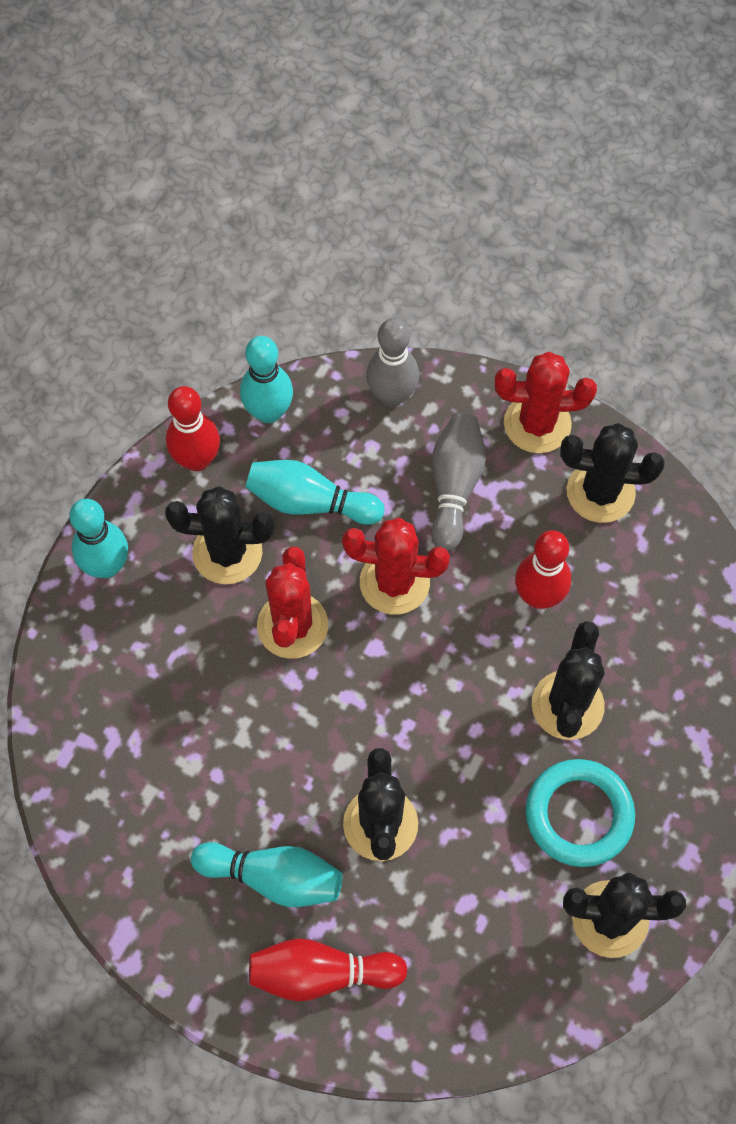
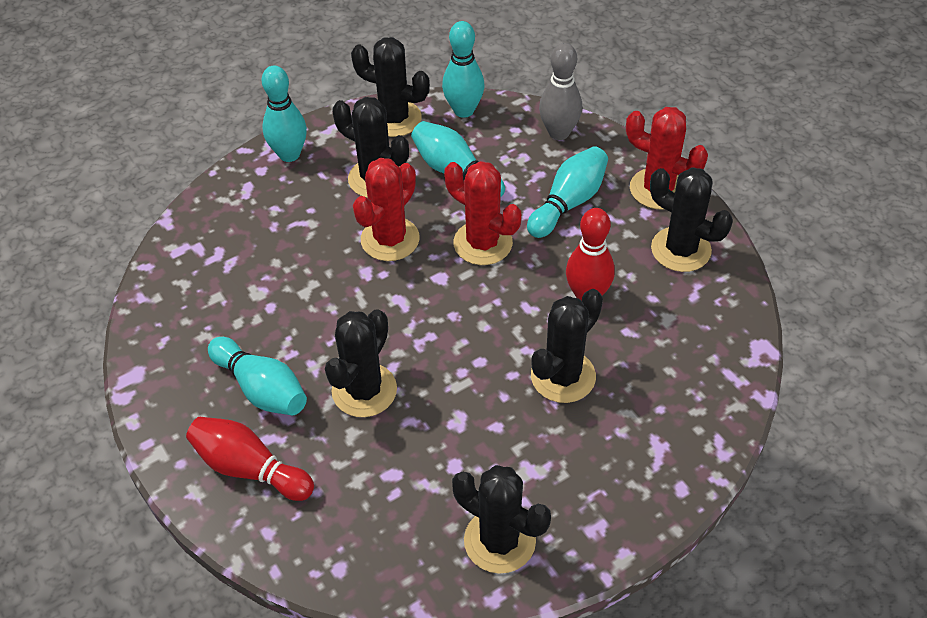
camera: 30 degrees right, 15 degrees down
red bowling pin [166,386,220,471] -> black cactus [351,37,430,137]
grey bowling pin [432,413,486,551] -> turquoise bowling pin [527,146,608,238]
turquoise ring [526,759,635,867] -> none

